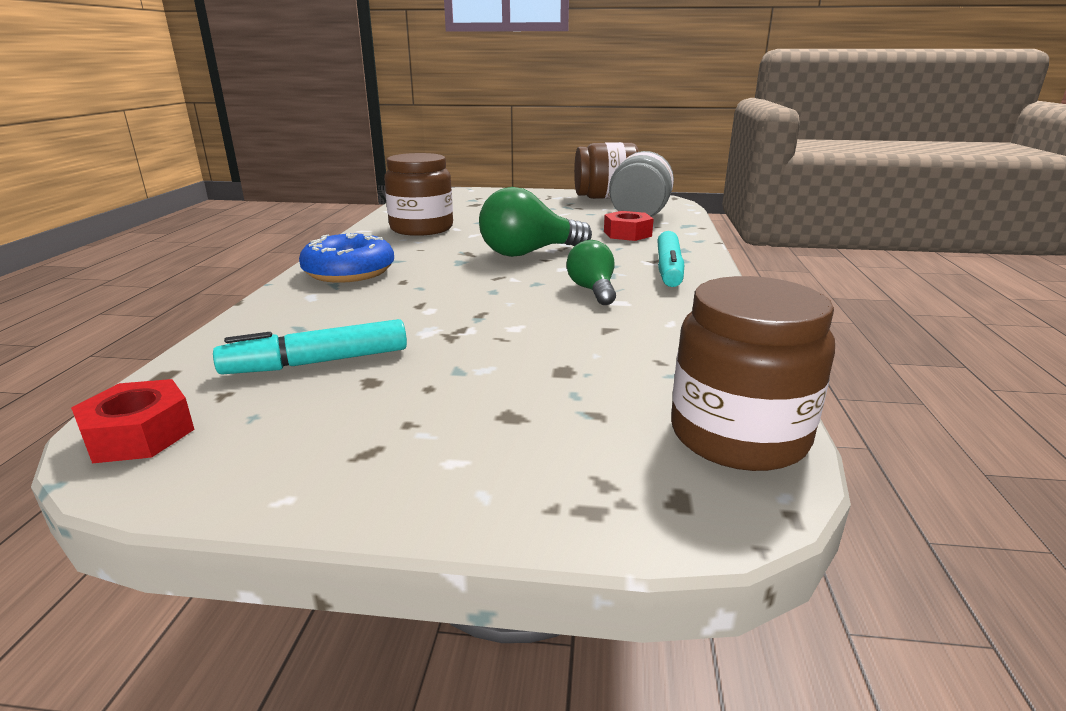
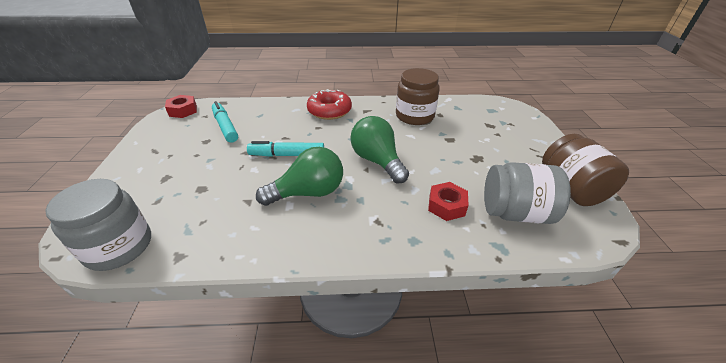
camera: 80 degrees right, 15 degrees up
blue donut [299,233,394,283] -> red donut [307,89,352,120]
green light bulb [567,240,616,305] -> green light bulb [256,147,343,206], size x1.63
turquoise marker [657,231,684,287] -> turquoise marker moved to [247,141,324,157]
brown jar [671,276,835,471] -> grey jar [45,179,151,271]

